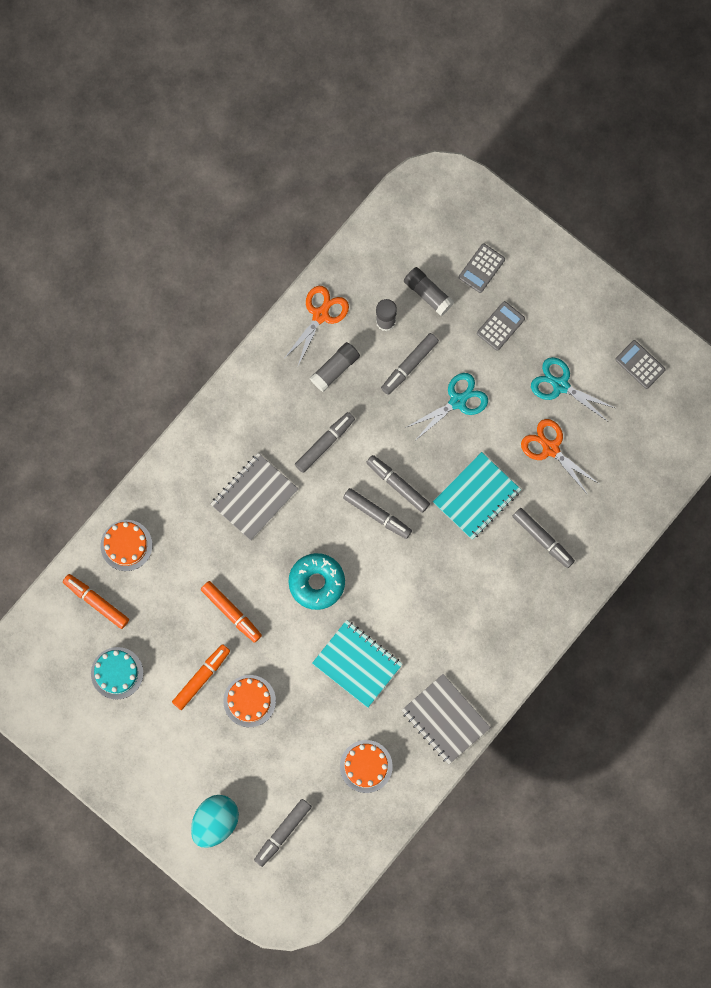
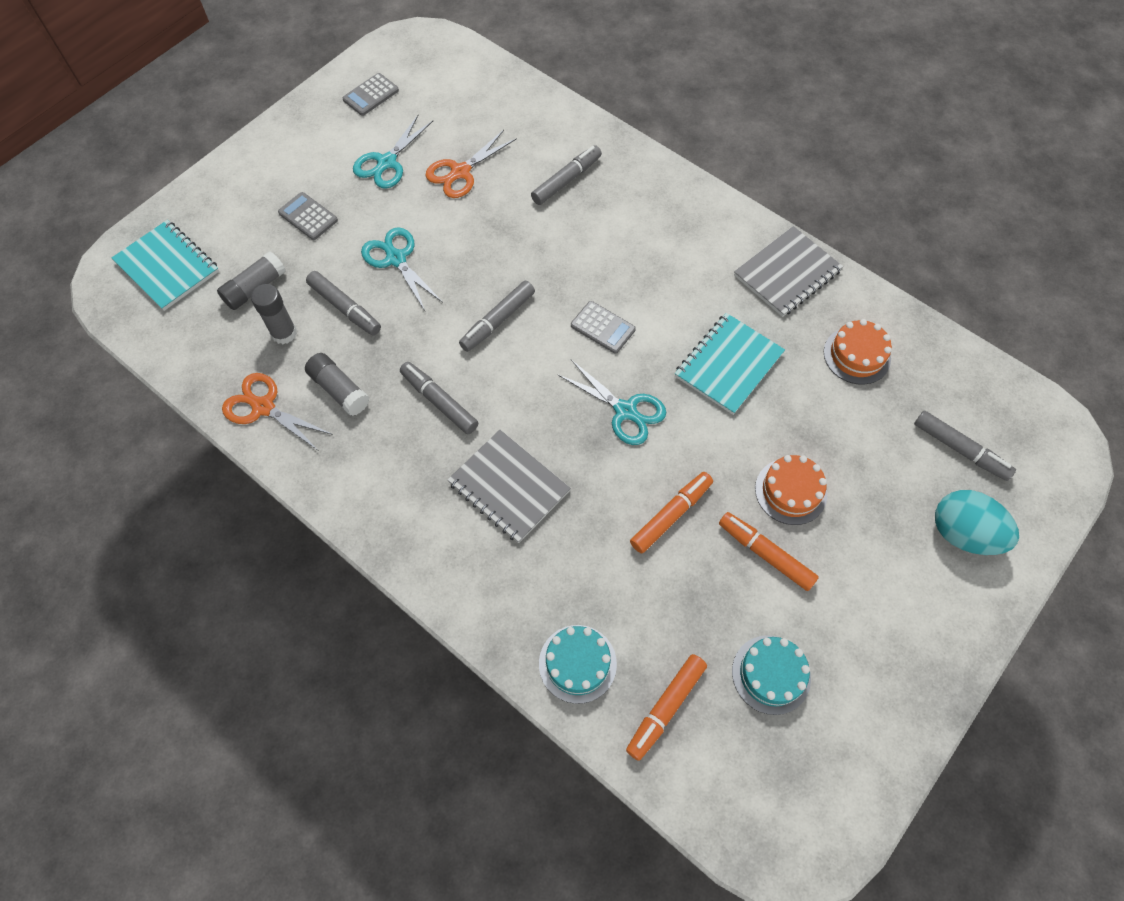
camera: 90 degrees left, 15 degrees down
orange cake [101,520,152,571] -> turquoise cake [539,625,617,704]
turquoise donut [288,553,345,610] -> turquoise scissors [557,360,666,445]
grey marker [343,488,412,539] -> none
turquoise notebook [433,452,521,540] -> turquoise notebook moved to [112,220,219,311]
grey calculator [459,244,505,293] -> grey calculator moved to [571,301,636,354]

